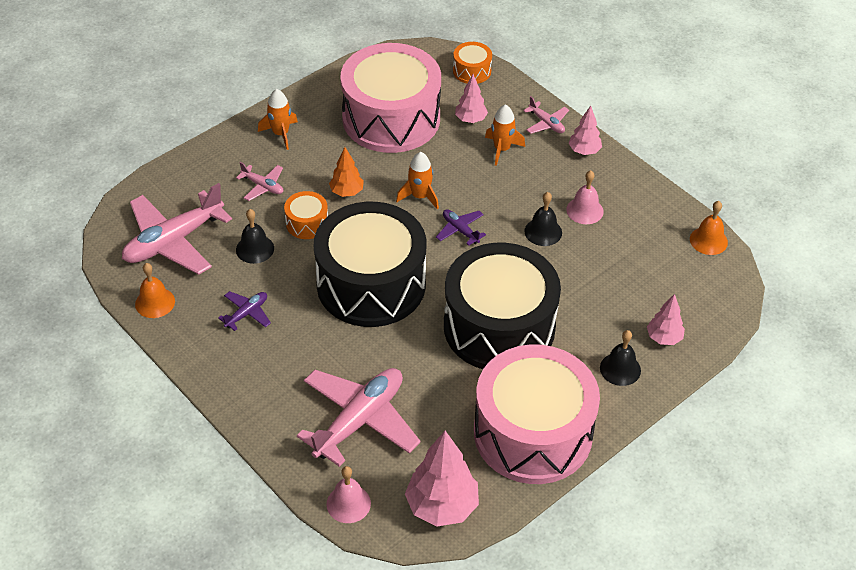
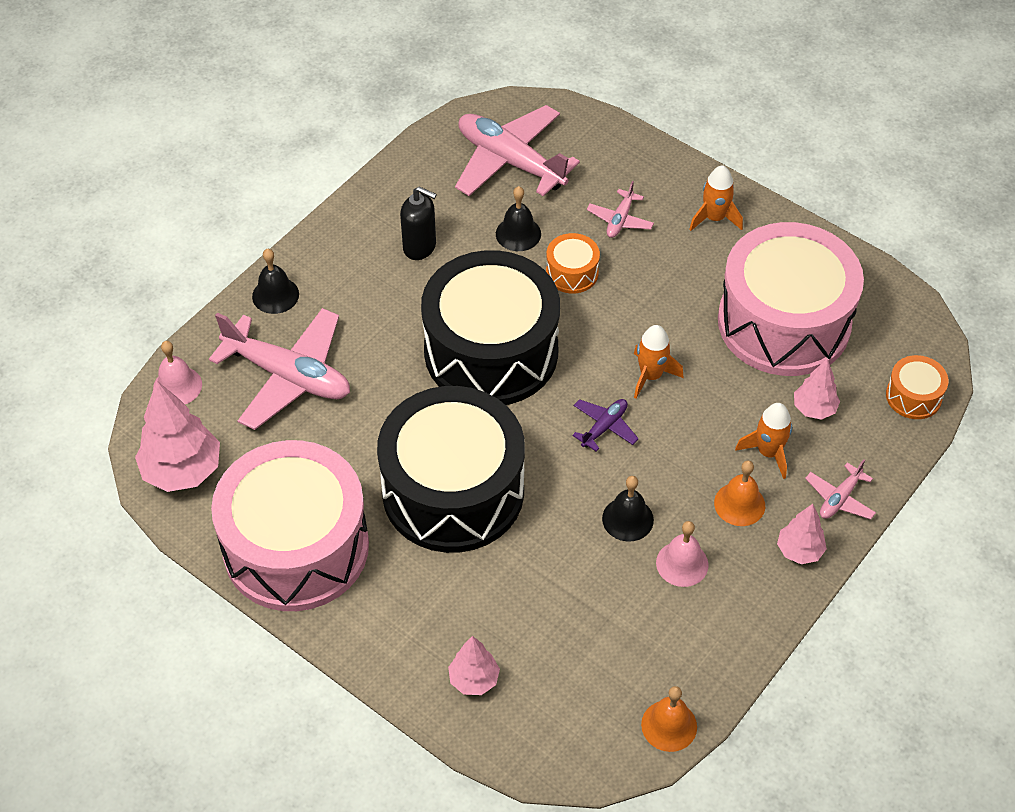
camera: 80 degrees right, 5 degrees up
orange bell [135,263,175,318] -> orange bell moved to [714,460,765,526]
purple plane [218,291,271,331] -> black soap dispenser [400,186,437,260]
orange tree [329,147,364,197] -> none
black bell [600,330,641,386] -> black bell moved to [252,249,299,314]

